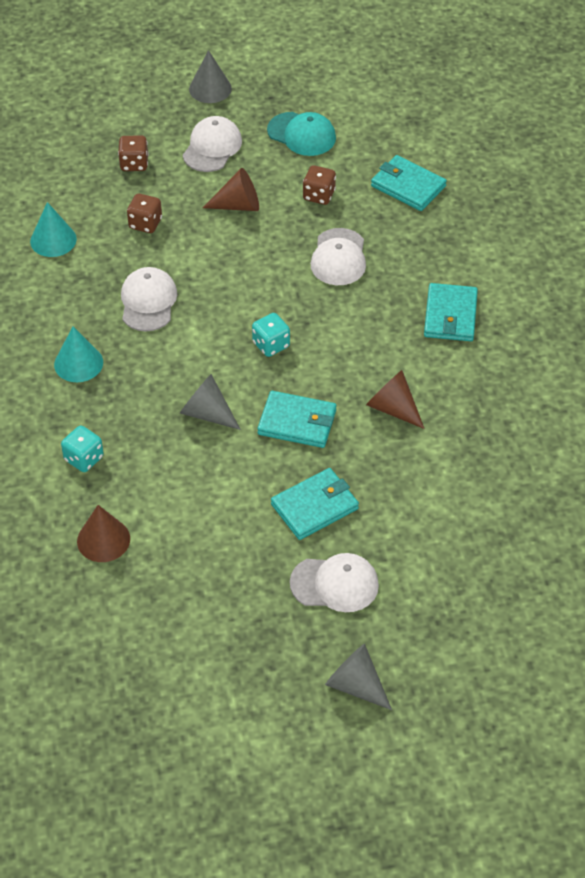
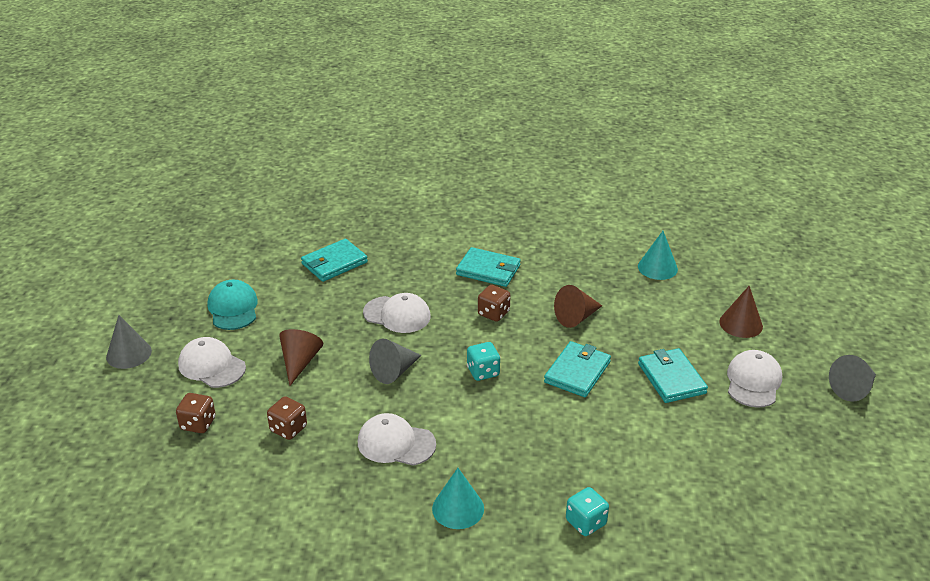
camera: 75 degrees left, 15 degrees down
turquoise cone [30,202,77,257] -> turquoise cone moved to [638,231,678,280]
brown cone [77,505,130,562] -> brown cone moved to [719,286,763,338]
grey cone [180,374,241,430] -> grey cone moved to [369,339,422,384]
turquoise cap [267,112,336,156] -> turquoise cap turned 60 degrees counterclockwise [208,280,258,330]
brown dice [303,165,336,205] -> brown dice moved to [478,285,510,322]

